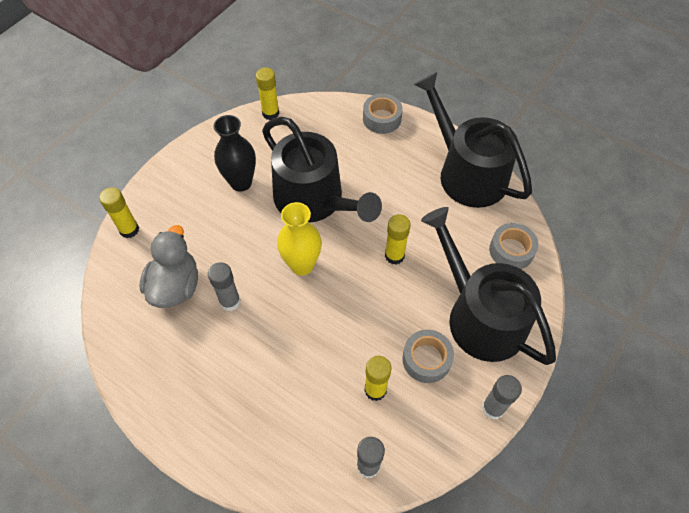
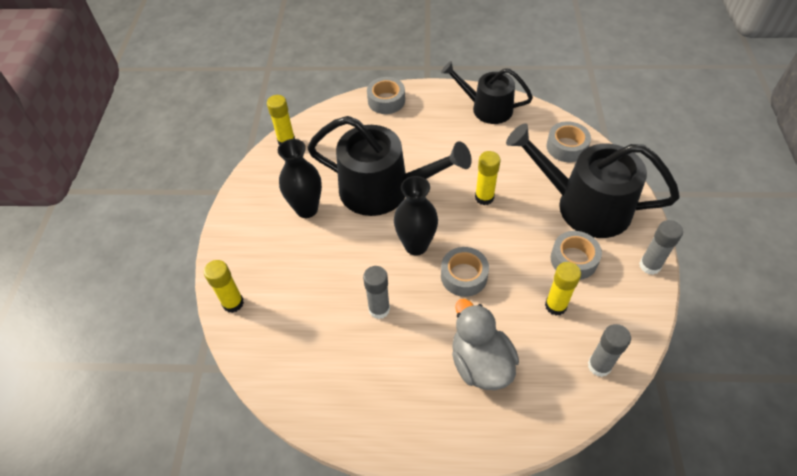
camera: 30 degrees left, 5 degrees down
grey duck [139,225,198,308] -> grey duck moved to [452,299,519,390]
yellow vase [277,202,322,276] -> black vase [394,176,438,256]
black watering can [414,72,532,208] -> black watering can [441,61,533,124], size x0.63
none -> grey tape [441,247,489,297]

